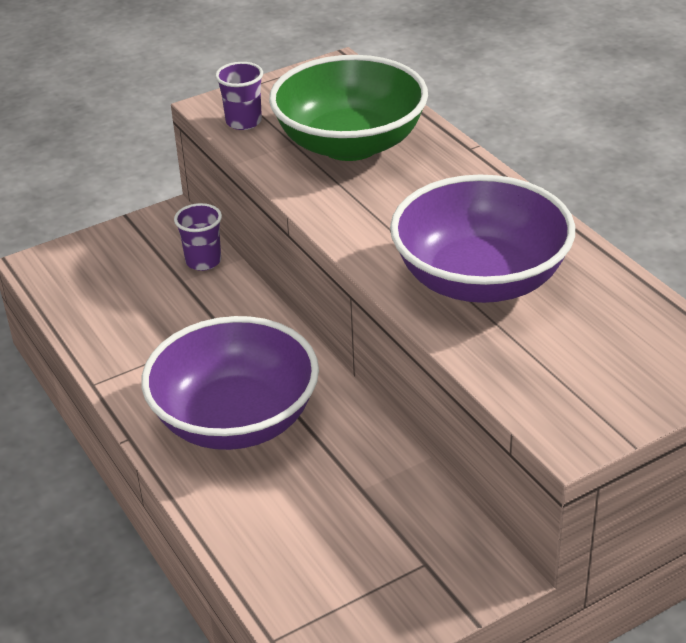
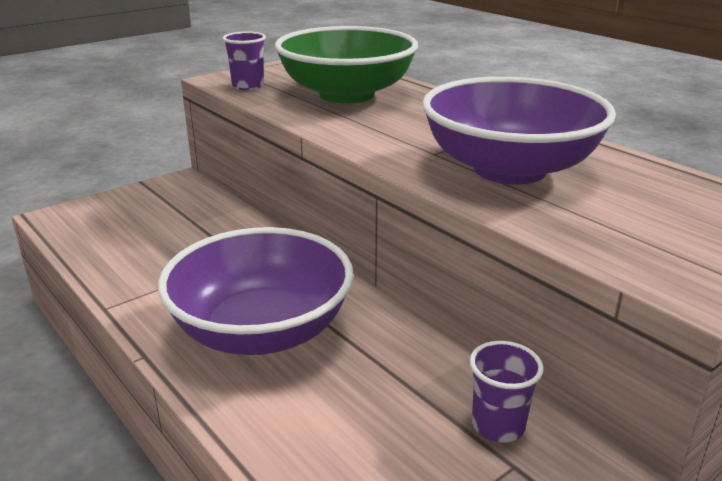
camera: 10 degrees left, 10 degrees down
purple cup [174,203,222,271] -> purple cup moved to [469,341,544,442]

